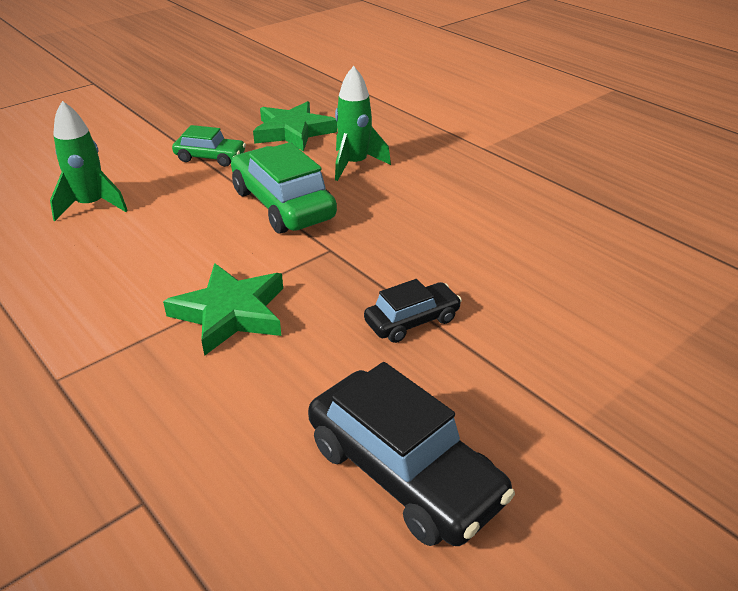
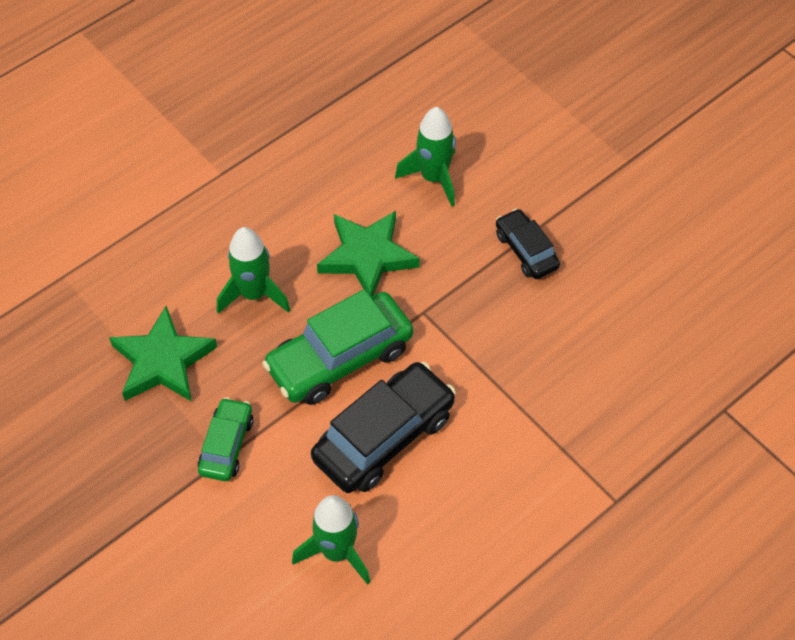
camera: 90 degrees left, 20 degrees up
green star [163,263,283,356] -> green star moved to [317,211,420,297]
black car [308,362,515,546] -> black car moved to [311,362,456,493]
none -> green rocket [395,107,456,206]

